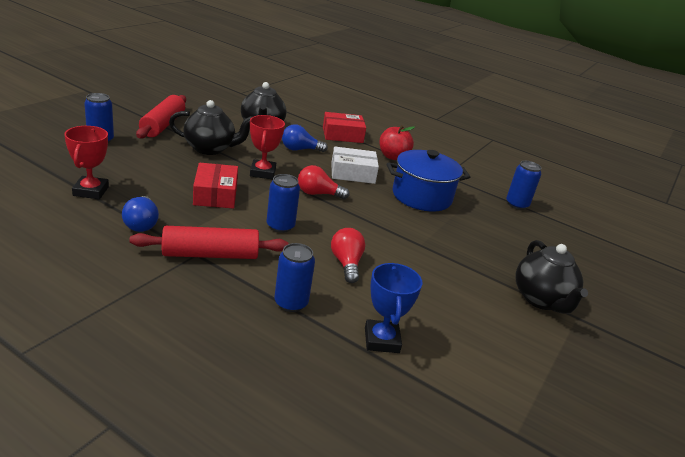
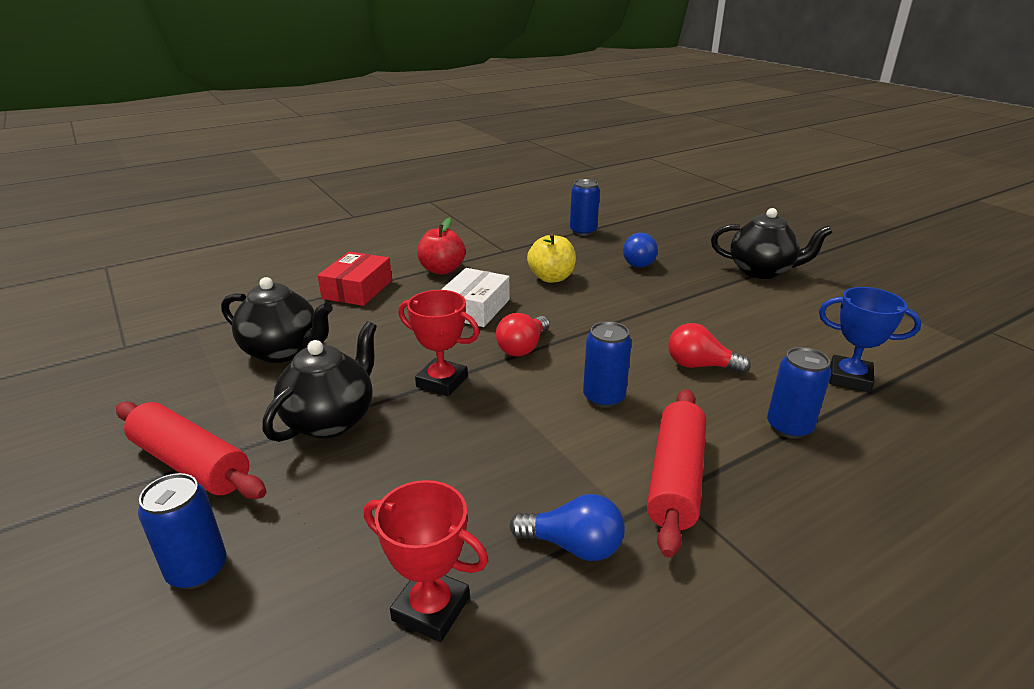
camera: 60 degrees left, 0 degrees up
red box [193,163,238,208] -> none
blue light bulb [282,124,328,152] -> blue light bulb moved to [623,233,658,268]
blue pot [387,150,470,211] -> yellow apple [527,233,576,283]

